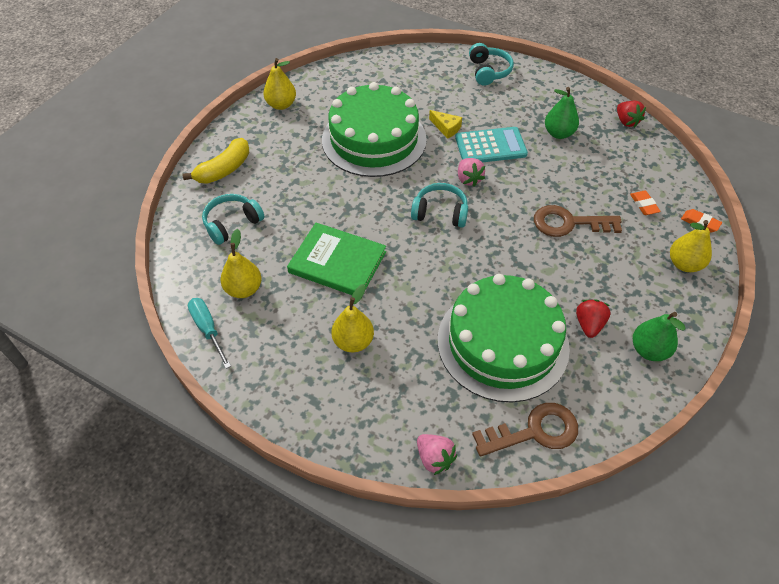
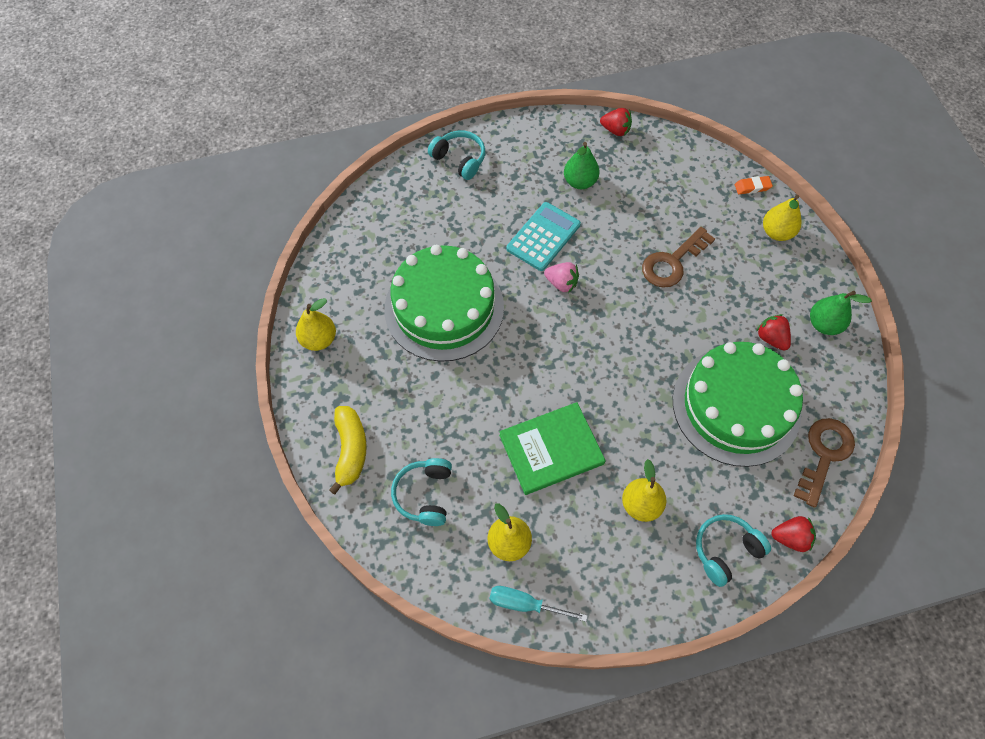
camera: 45 degrees left, 10 degrees up
turquoise headphones [411,183,468,228] -> turquoise headphones moved to [696,514,771,587]
pink strawberry [417,434,457,475] -> red strawberry [771,516,816,552]
yellow cheese [429,110,462,139] -> none
orange eraser [630,191,661,215] -> none

